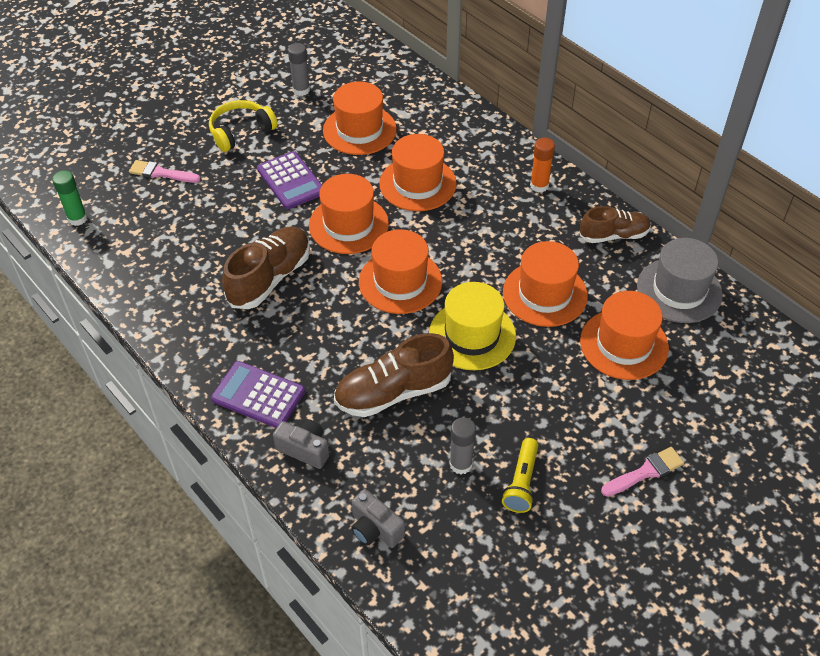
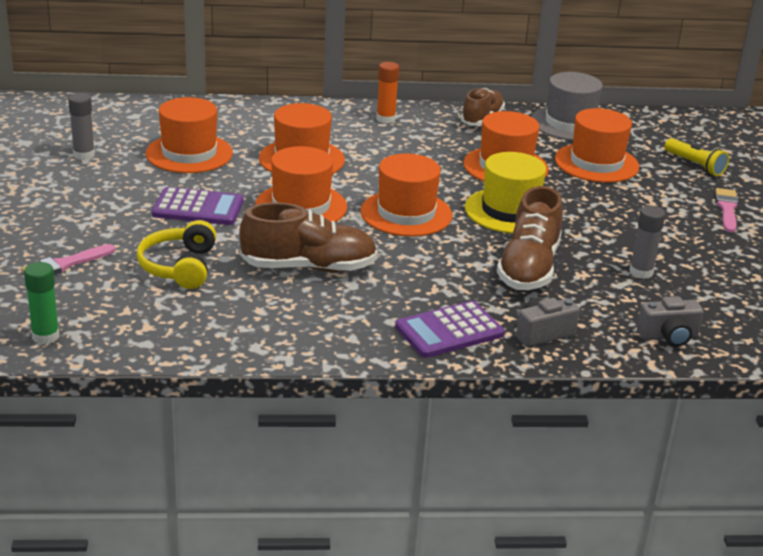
camera: 55 degrees left, 20 degrees down
yellow headphones [209,100,278,152] -> yellow headphones moved to [137,220,216,289]
brown shoe [222,226,310,309] -> brown shoe turned 105 degrees clockwise [239,202,378,272]
yellow flashlight [502,438,538,513] -> yellow flashlight moved to [664,138,729,176]

